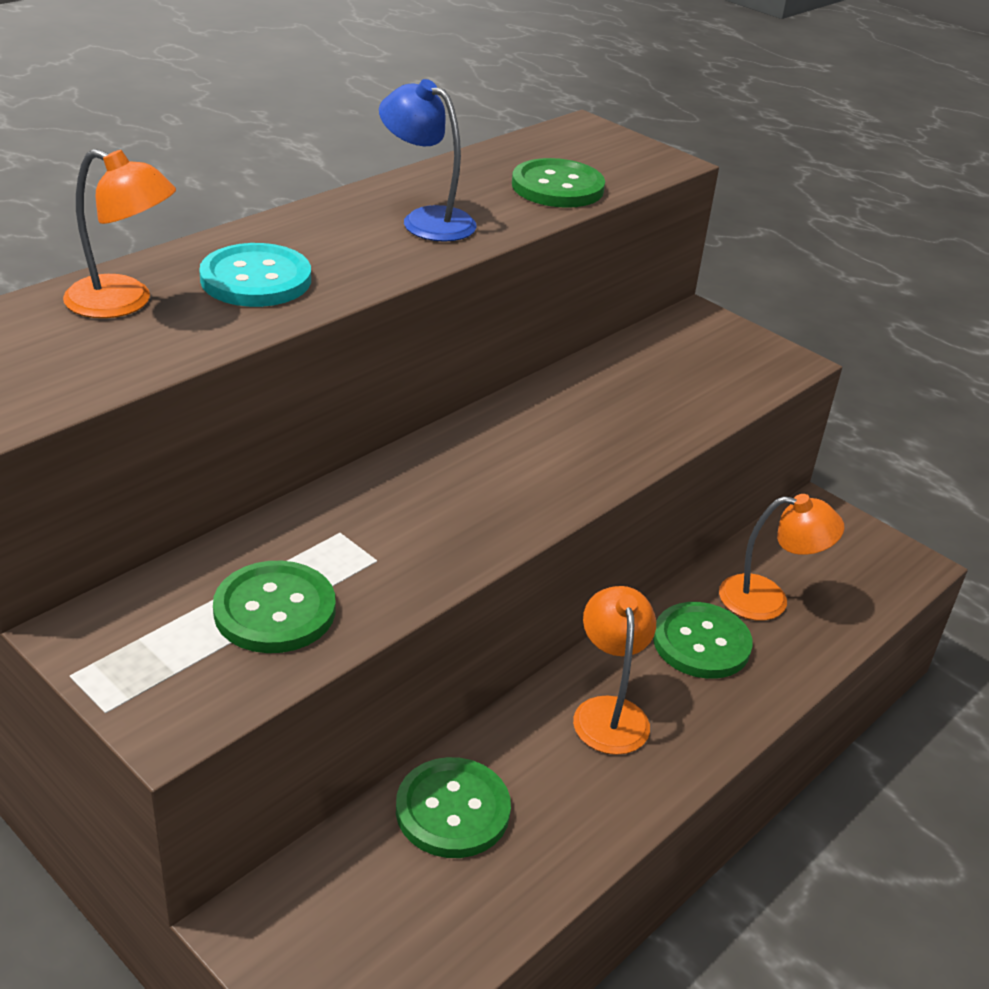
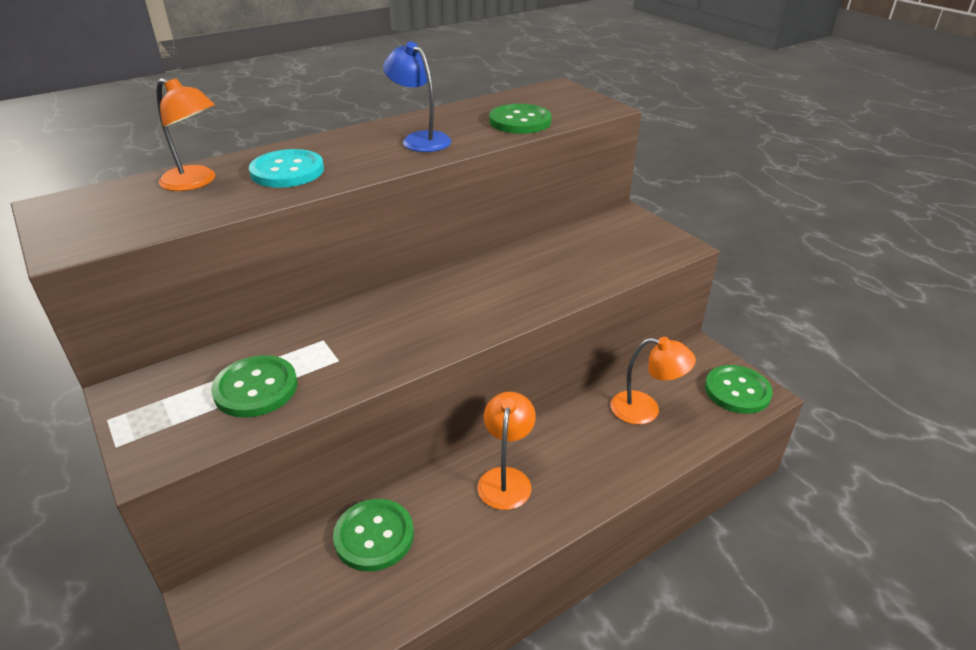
camera: 15 degrees right, 0 degrees up
green button [653,602,753,679] -> green button moved to [705,365,773,414]

